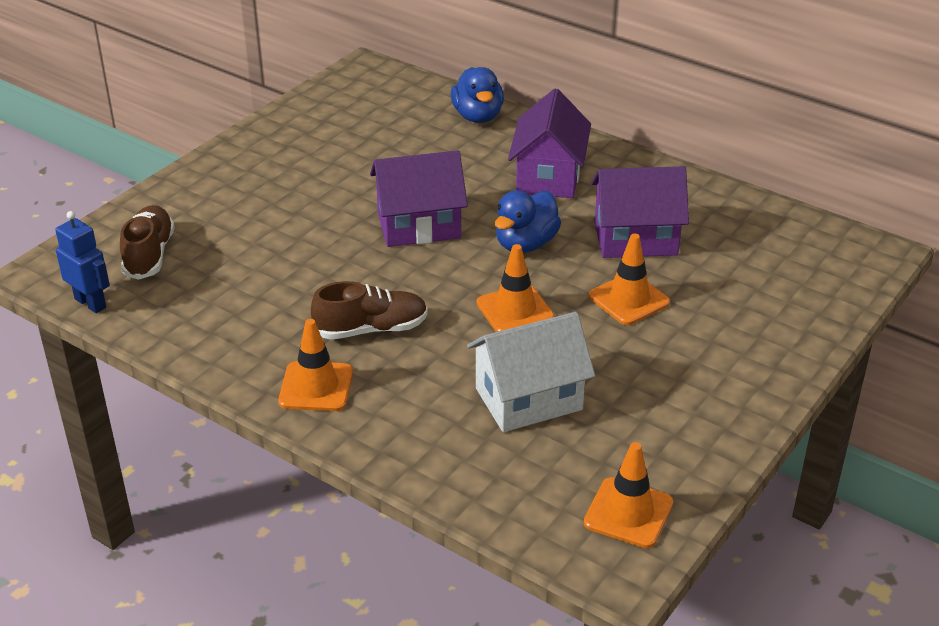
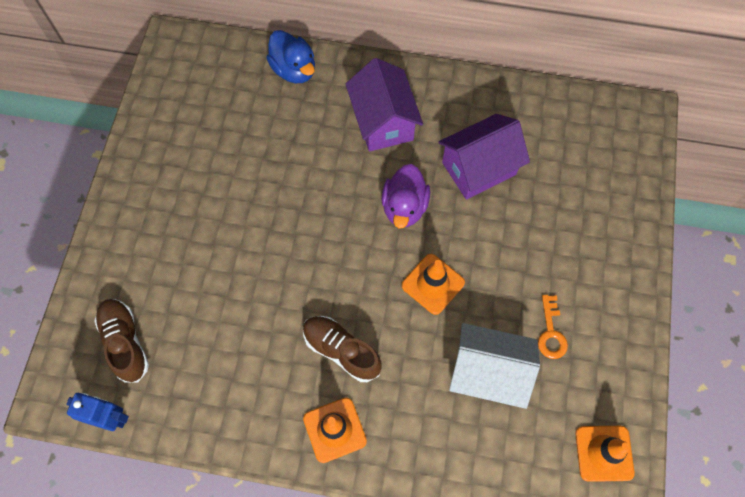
camera: 25 degrees left, 30 degrees up
brown shoe [311,281,428,340] -> brown shoe turned 105 degrees counterclockwise [303,316,382,382]
purple house [370,150,468,247] -> none
white house [467,312,595,432] -> white house turned 60 degrees clockwise [449,323,540,409]
blue duck [495,190,561,253] -> purple duck [382,164,430,229]
orange traffic cone [589,234,670,325] -> none
none -> orange key [538,295,568,359]

